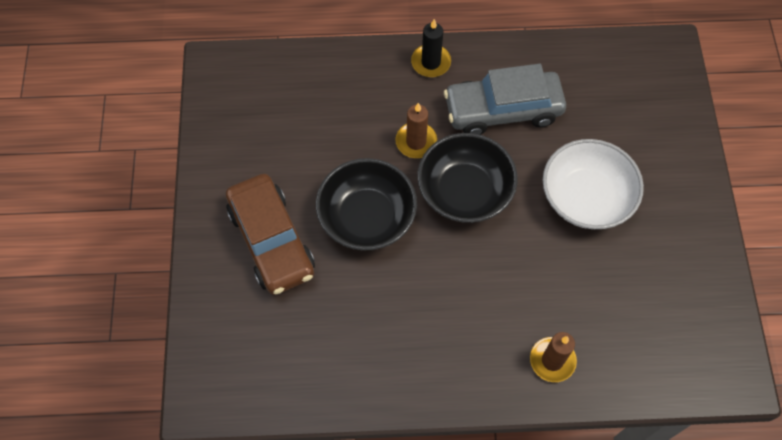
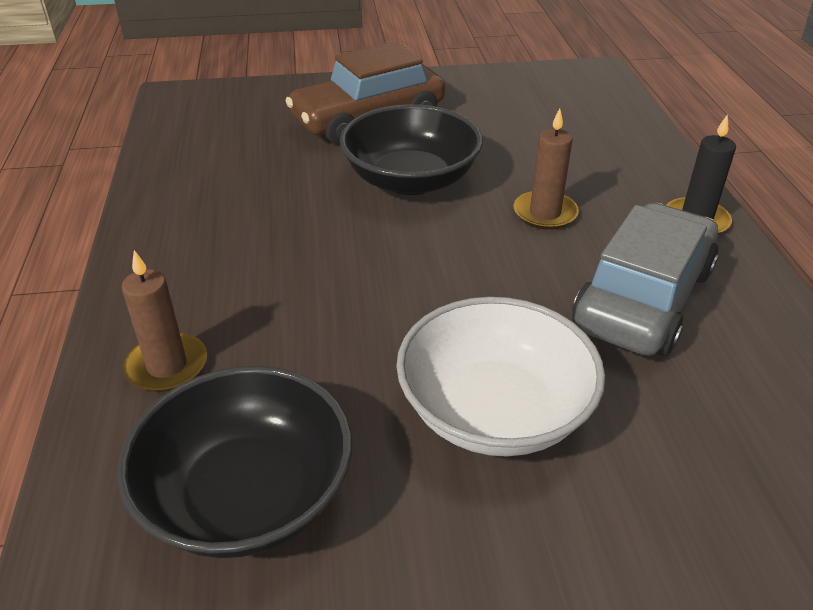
camera: 85 degrees right, 25 degrees down
black bowl [417,133,518,223] -> black bowl moved to [117,366,352,558]
grey car [444,64,566,135] -> grey car turned 45 degrees clockwise [572,203,719,356]

